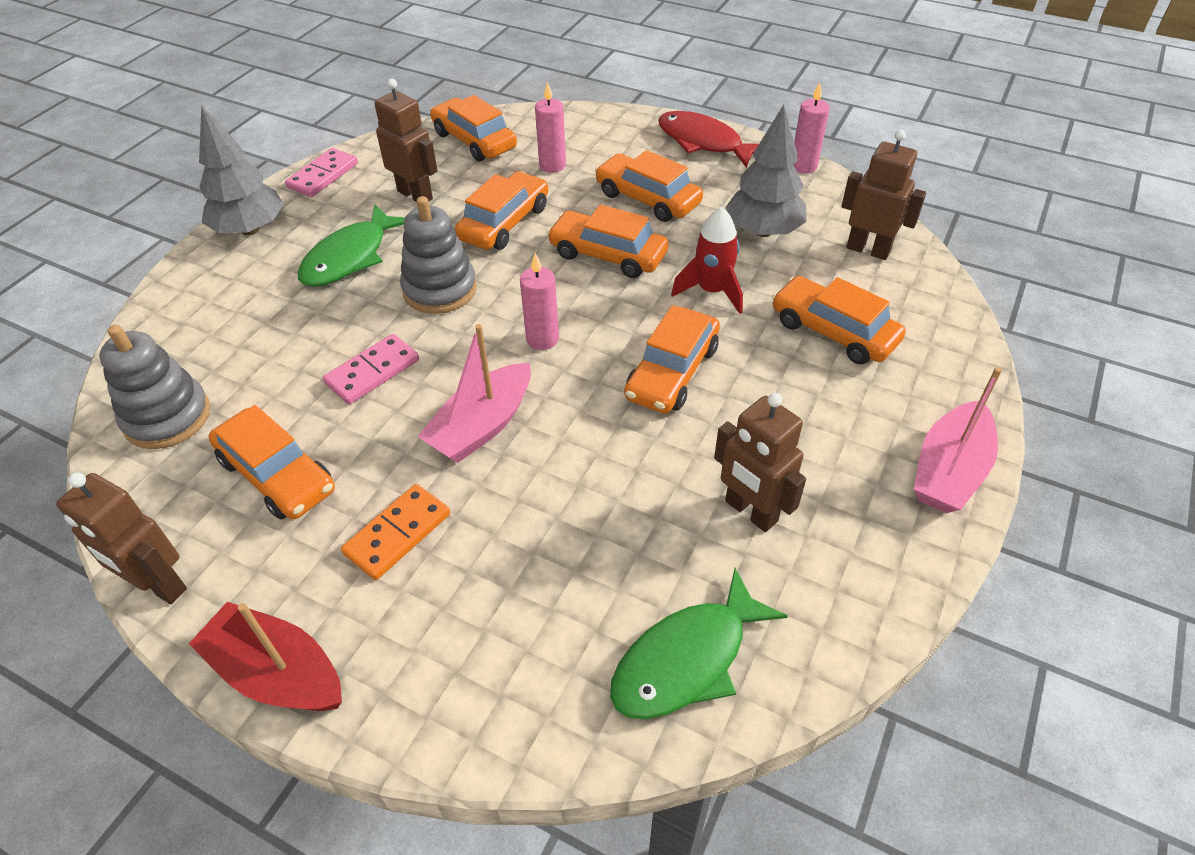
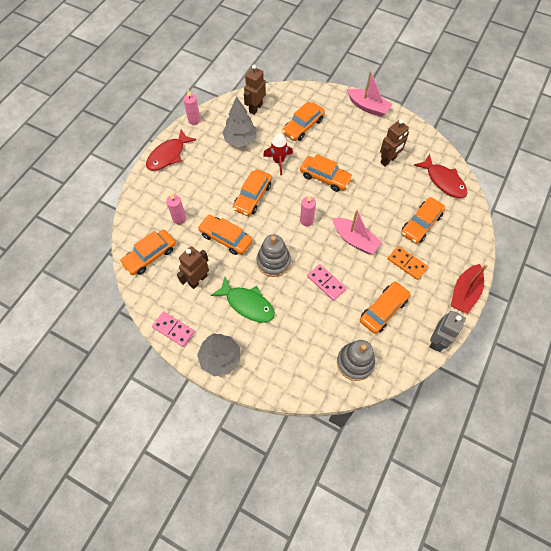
camera: 90 degrees left, 15 degrees up
brown robot [56,472,187,604] -> grey robot [430,311,466,352]
orange car [595,150,703,222] -> orange car moved to [401,197,445,244]
green fish [610,568,788,719] -> red fish [414,154,467,198]

